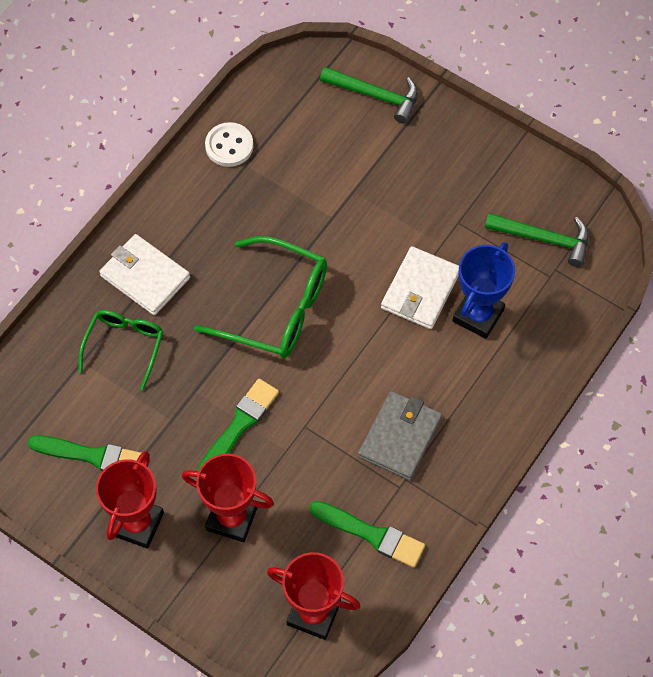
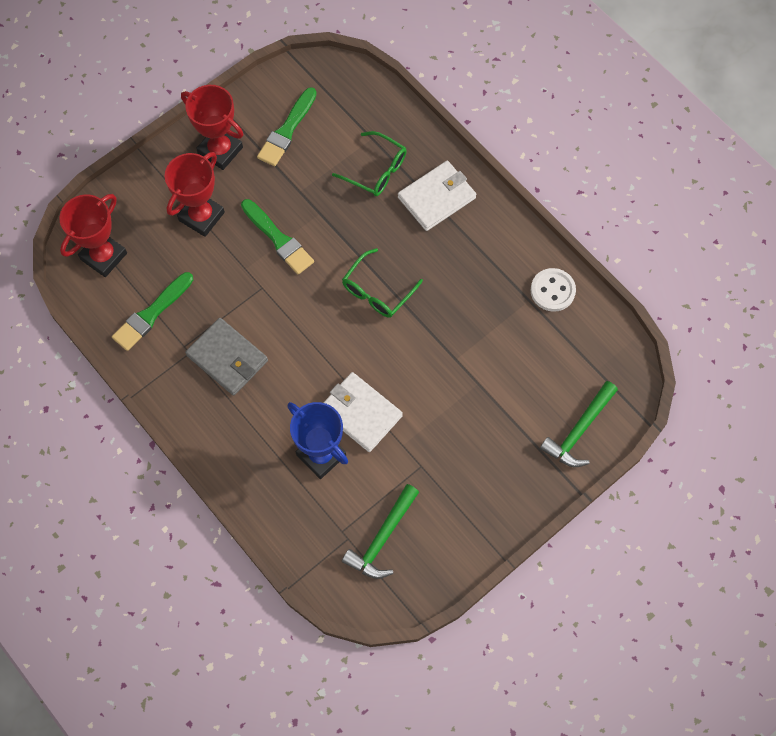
camera: 105 degrees right, 5 degrees up
green glasses [194,236,327,358] -> green glasses [342,248,423,318], size x0.62

